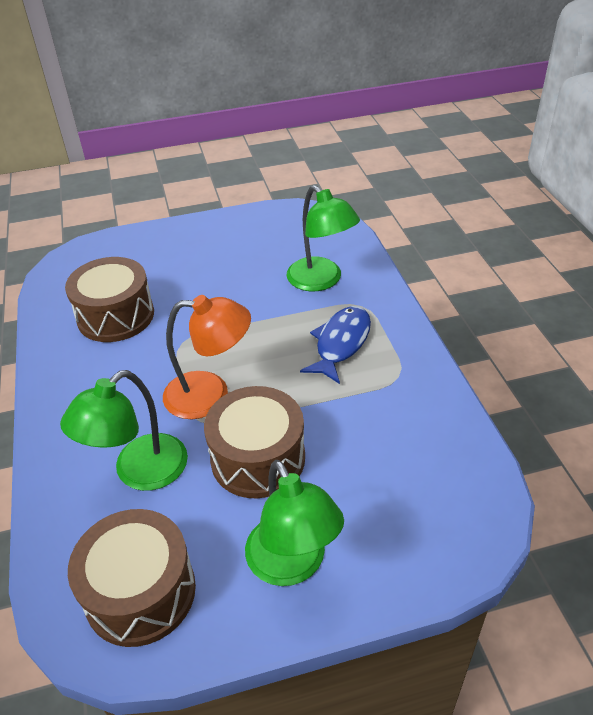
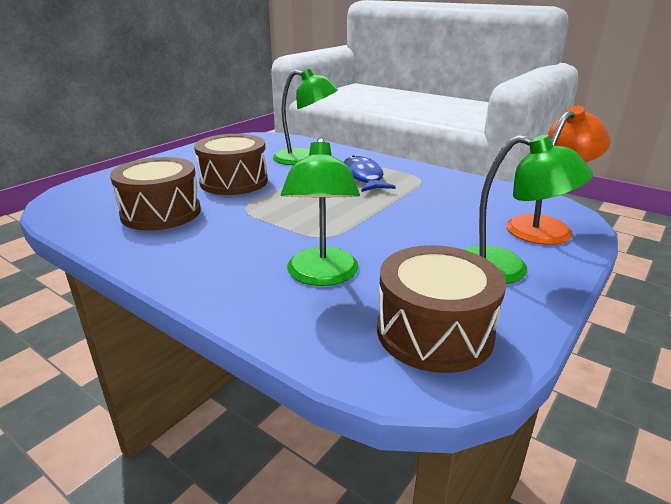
camera: 40 degrees left, 15 degrees down
orange lamp [163,295,251,419] -> orange lamp moved to [506,106,611,245]
brown drum [204,386,305,498] -> brown drum moved to [194,134,268,195]

